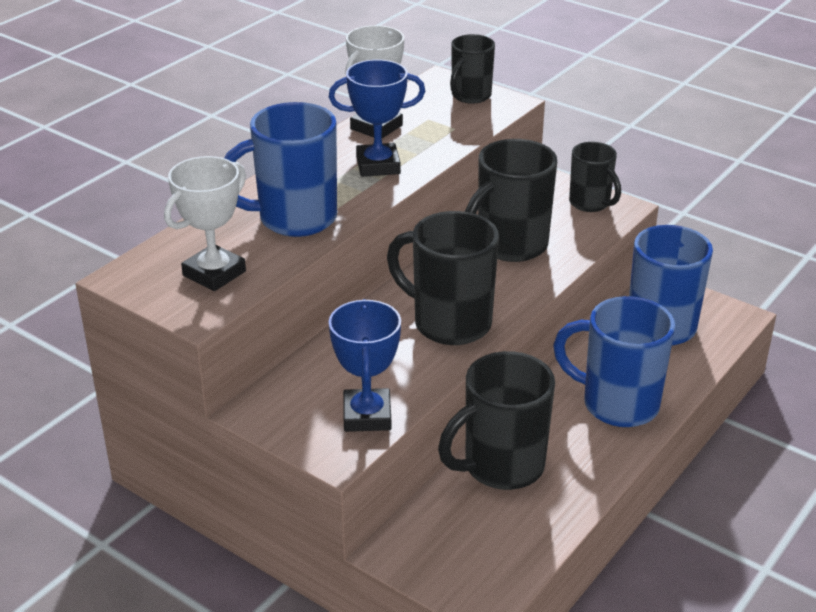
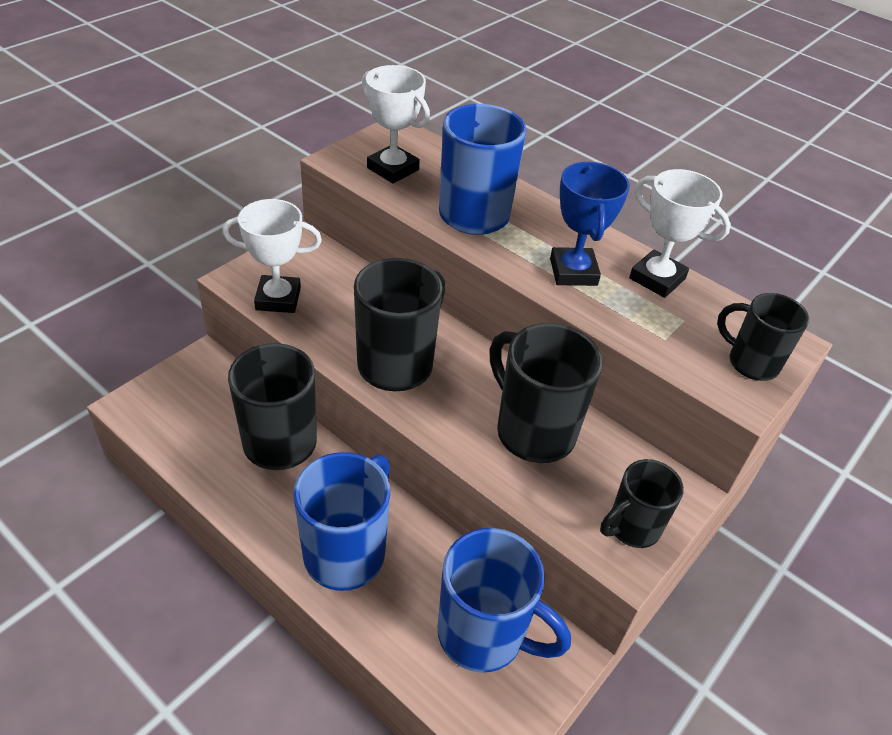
camera: 90 degrees right, 10 degrees up
blue trophy [329,299,401,432] -> white trophy [222,199,322,313]

